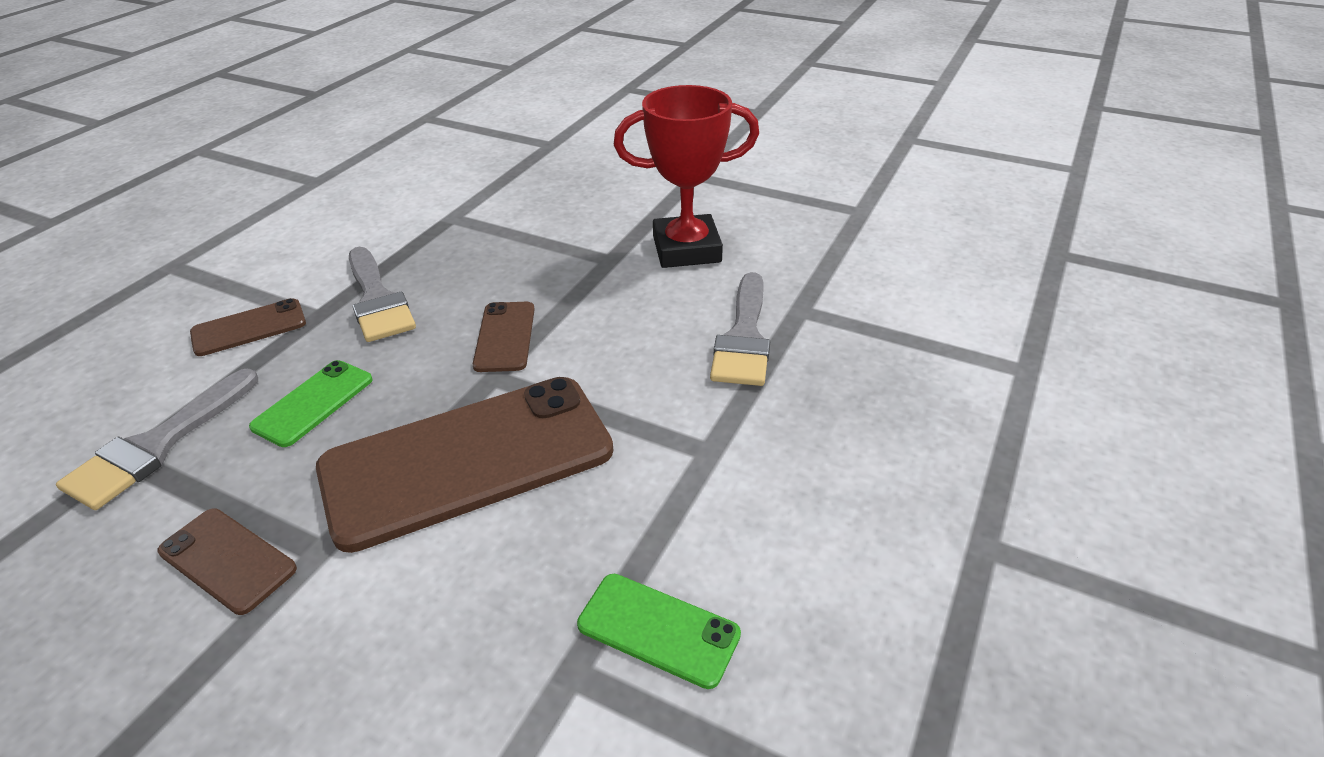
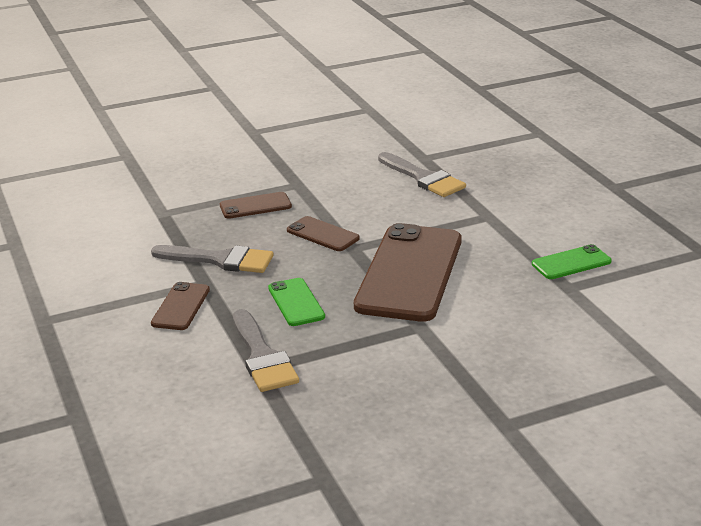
camera: 50 degrees left, 10 degrees down
brown phone [157,509,297,615] -> brown phone moved to [220,192,292,219]
red trophy [614,85,759,268] -> none

